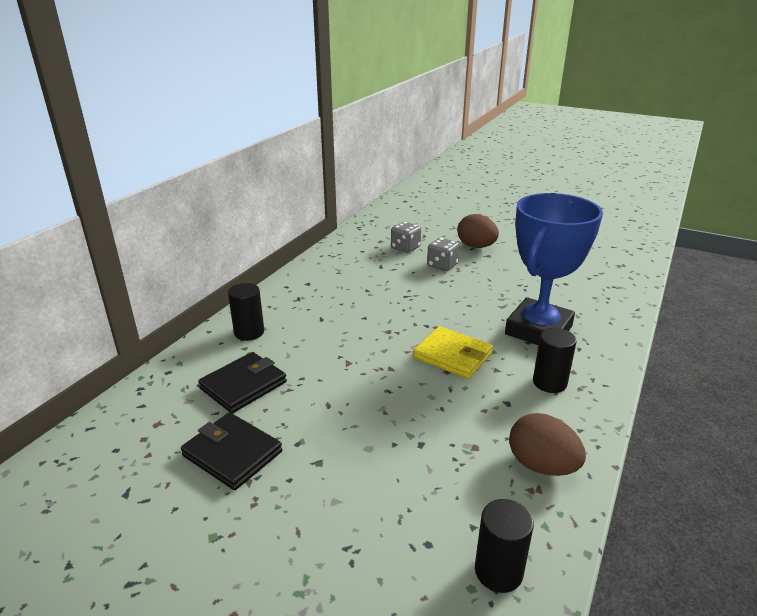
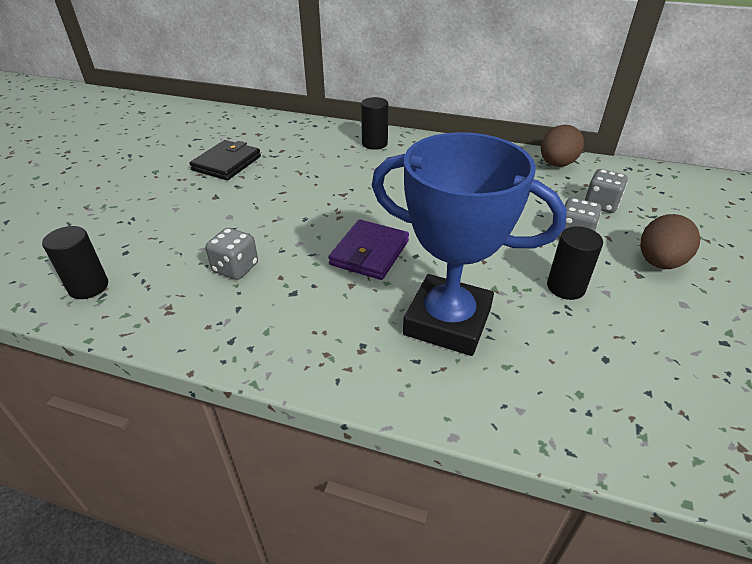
camera: 80 degrees right, 10 degrees up
black wallet [198,352,287,413] -> none
yellow wallet [413,326,493,379] -> purple wallet [328,220,409,280]
brown egg [509,413,586,476] -> brown egg moved to [541,125,584,167]
black cylinder [533,328,577,393] -> black cylinder moved to [547,226,603,300]
none -> grey dice [205,228,258,280]

